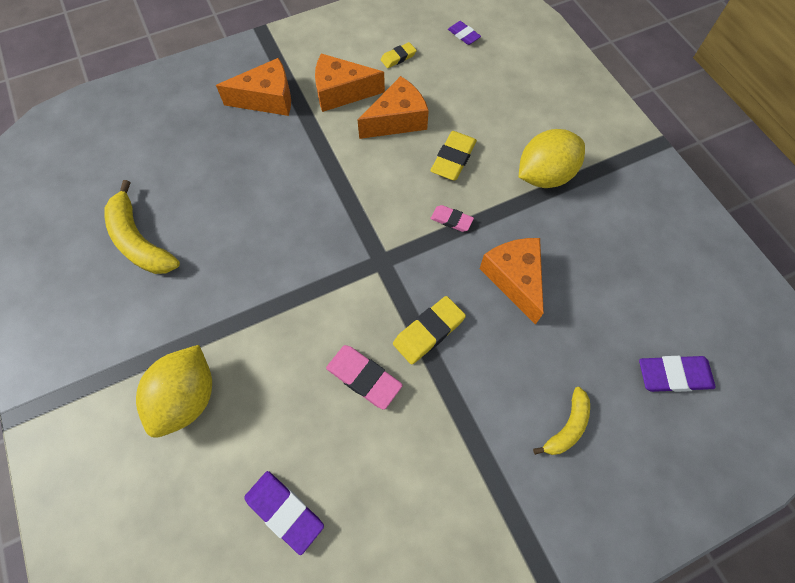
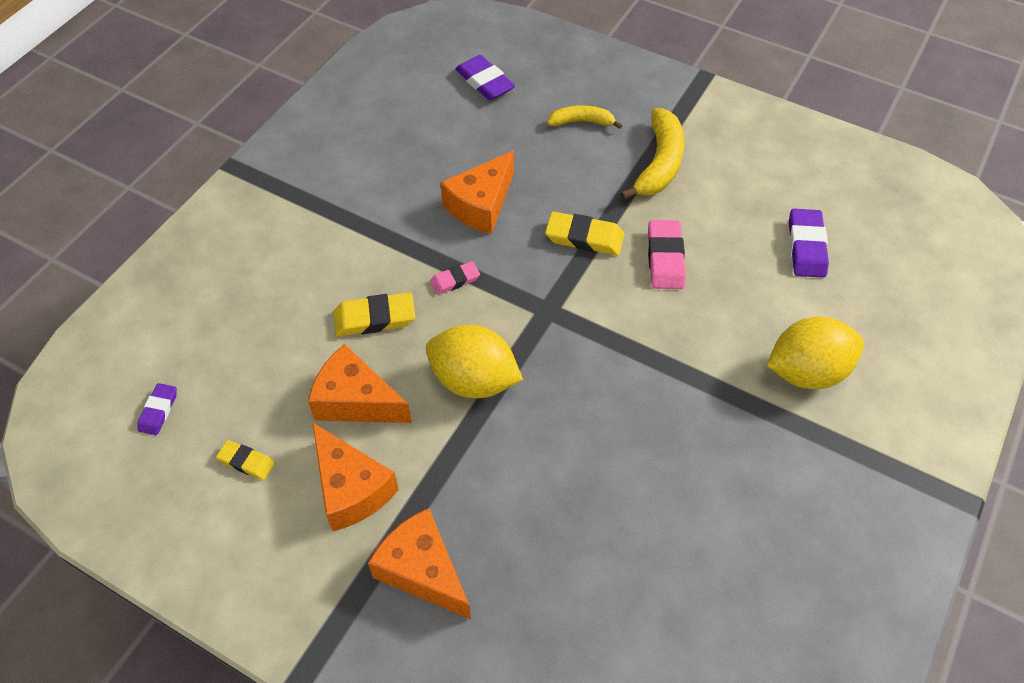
camera: 125 degrees left, 10 degrees down
yellow banana [104,180,180,274] -> yellow banana moved to [620,108,684,200]
pink eraser [431,205,474,232] -> pink eraser turned 75 degrees clockwise [430,261,480,295]
yellow lemon [519,129,585,188] -> yellow lemon moved to [426,325,523,398]

